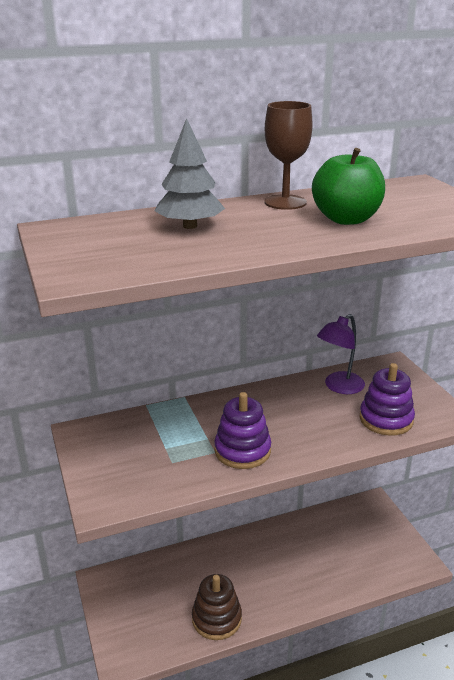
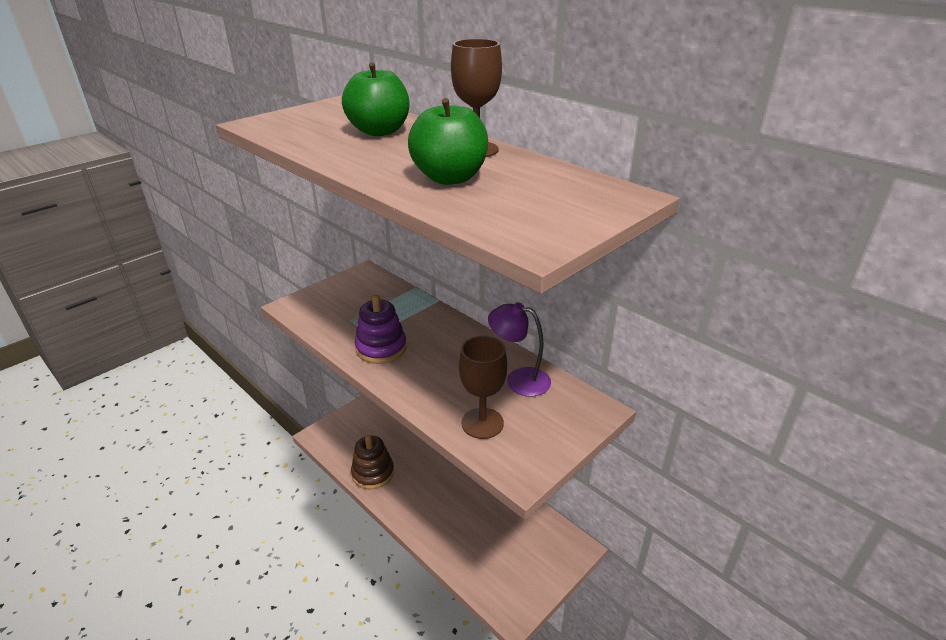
camera: 65 degrees right, 5 degrees up
grey tree [154,118,225,229] -> green apple [342,63,410,136]
purple stacking toy [360,363,415,436] -> brown goblet [459,336,507,439]

